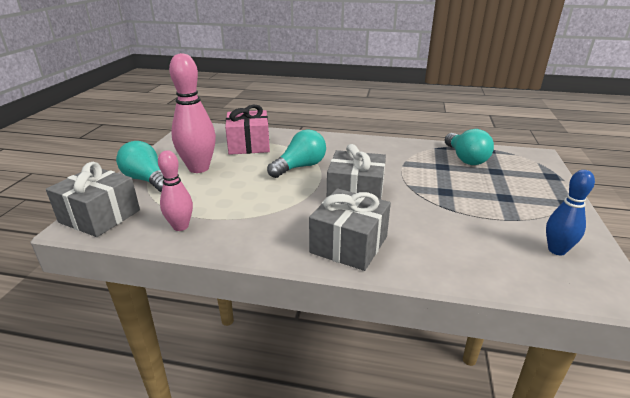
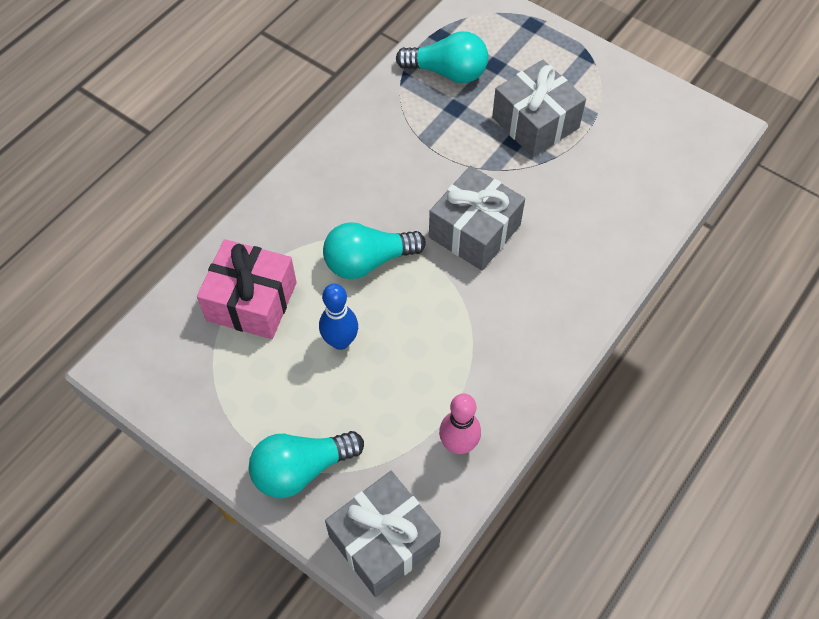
camera: 65 degrees left, 30 degrees up
pink bowling pin [169,53,216,173] -> none
turquoise light bulb [267,129,326,178] -> turquoise light bulb turned 90 degrees counterclockwise [323,222,426,279]
grey gift [309,189,391,271] -> grey gift moved to [492,60,586,157]
blue bowling pin [546,170,595,255] -> blue bowling pin moved to [319,284,358,350]

